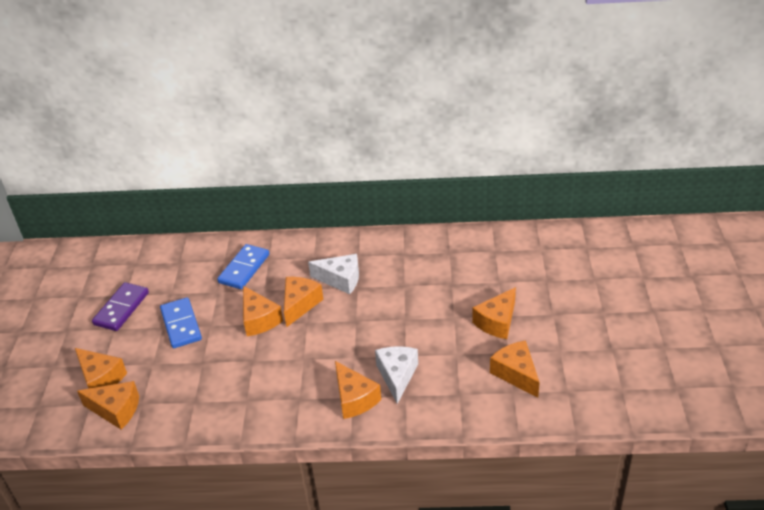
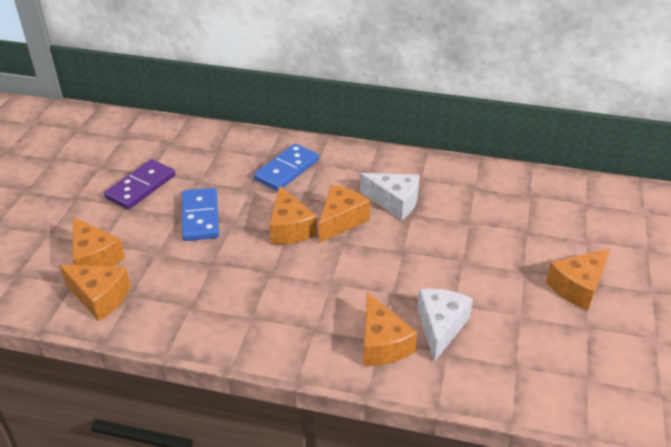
camera: 10 degrees right, 0 degrees up
orange cheese [490,341,540,398] -> none

